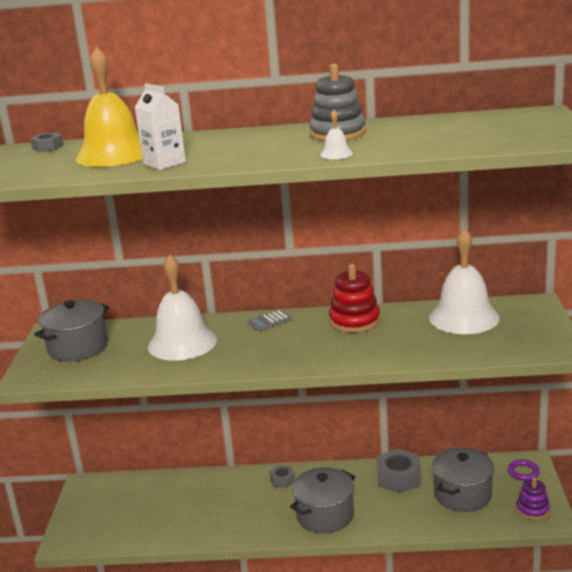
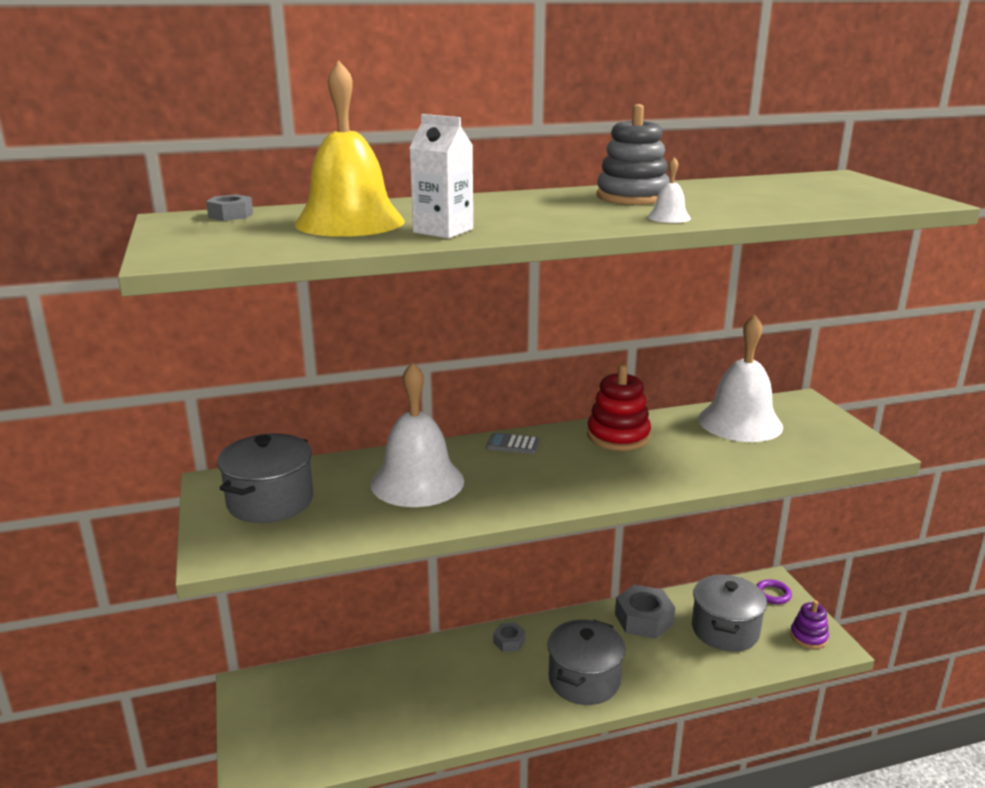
camera: 20 degrees left, 0 degrees up
grey calculator [248,310,291,331] -> grey calculator turned 60 degrees clockwise [486,433,540,454]

